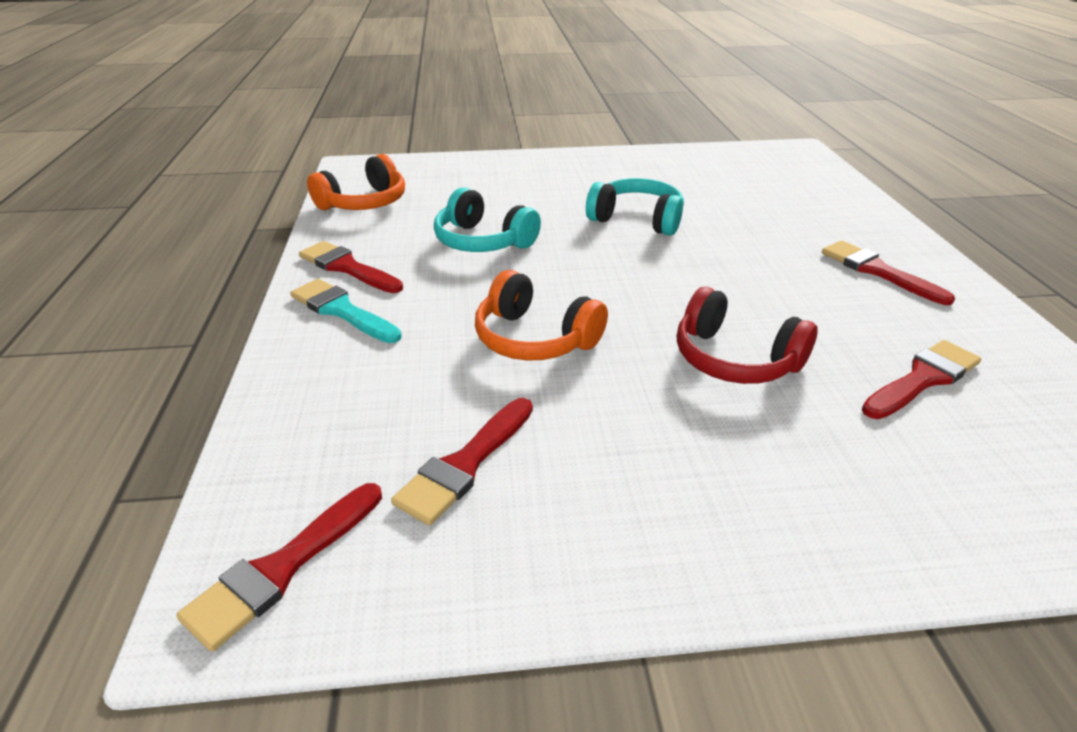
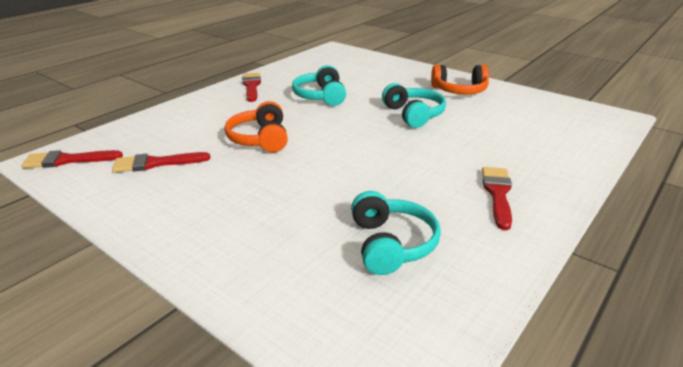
camera: 45 degrees right, 5 degrees down
turquoise brush [290,279,402,343] -> none
orange headphones [307,154,405,210] -> orange headphones moved to [431,65,489,94]
red headphones [677,287,818,384] -> none
red brush [862,340,981,419] -> turquoise headphones [351,191,441,275]

